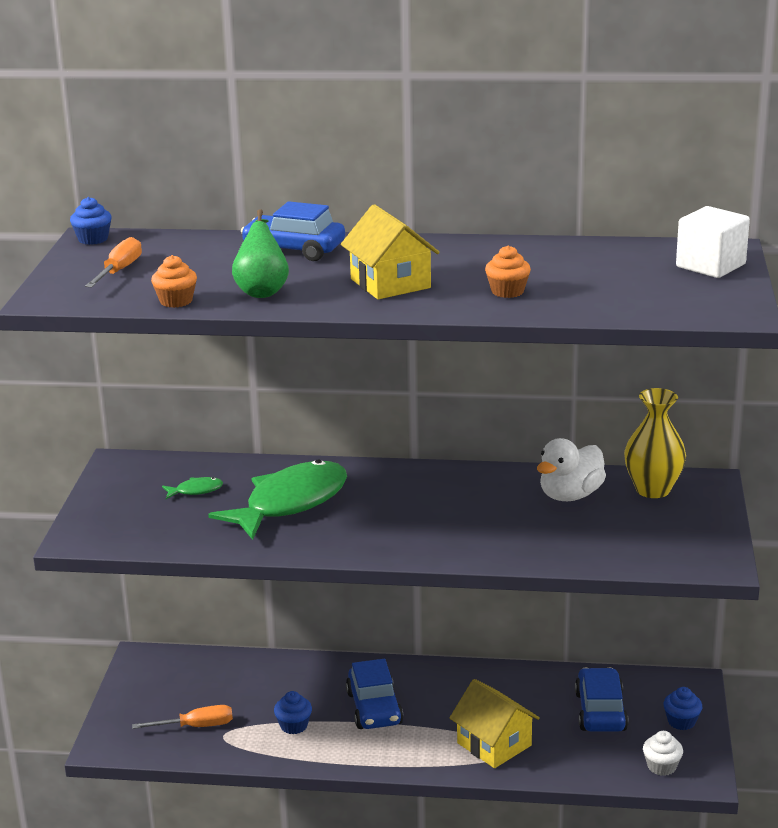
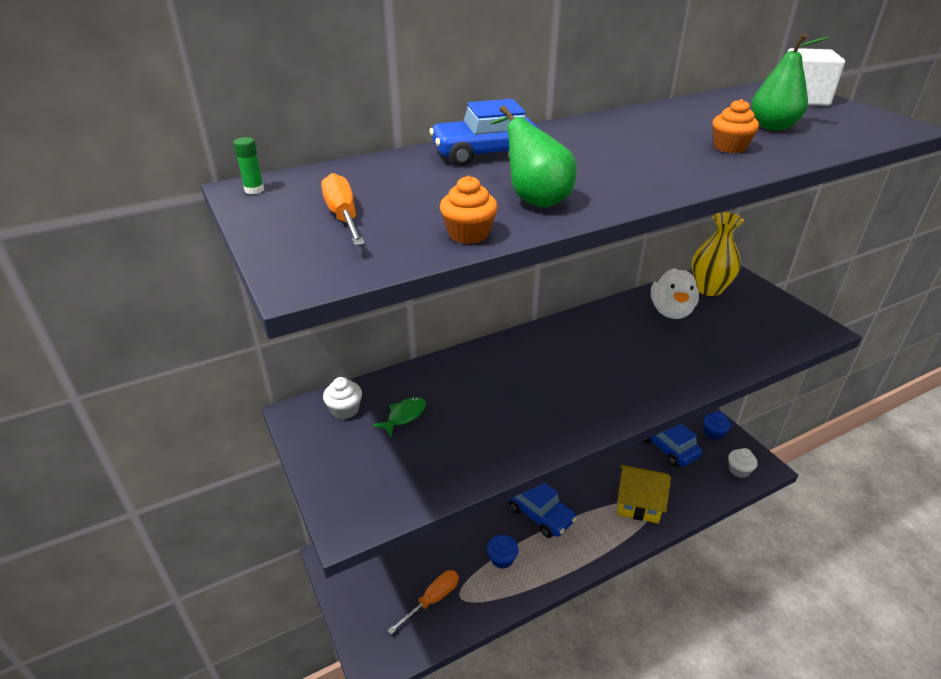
camera: 35 degrees left, 10 degrees up
blue cupcake [70,197,112,245] -> green glue stick [233,137,264,194]
green fish [208,459,347,540] -> none
yellow house [341,204,440,299] -> none
none -> white cupcake [323,377,362,419]
none -> green pear [751,33,829,131]

